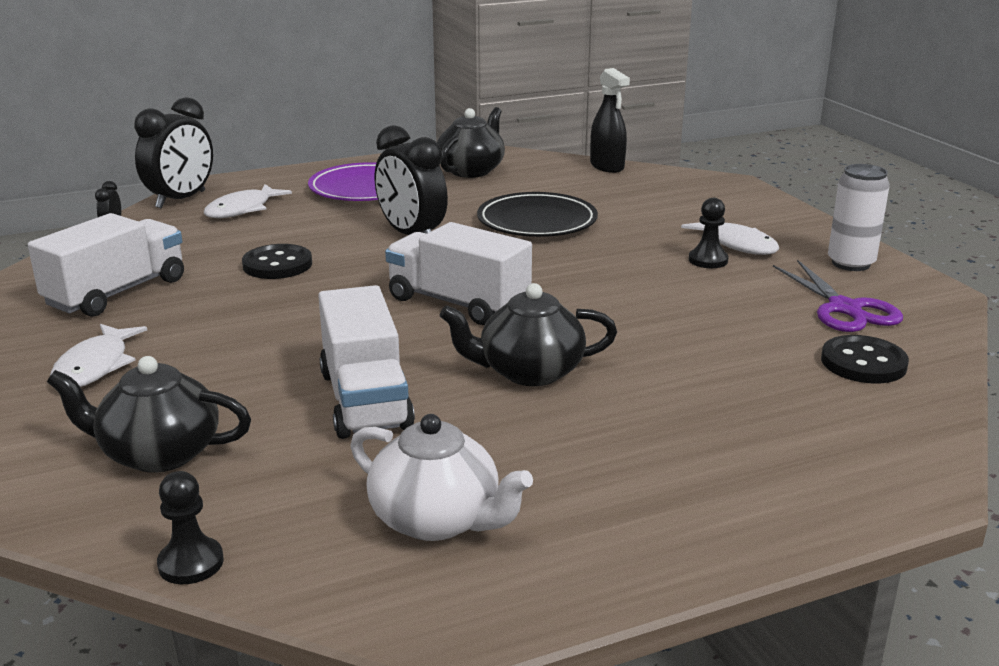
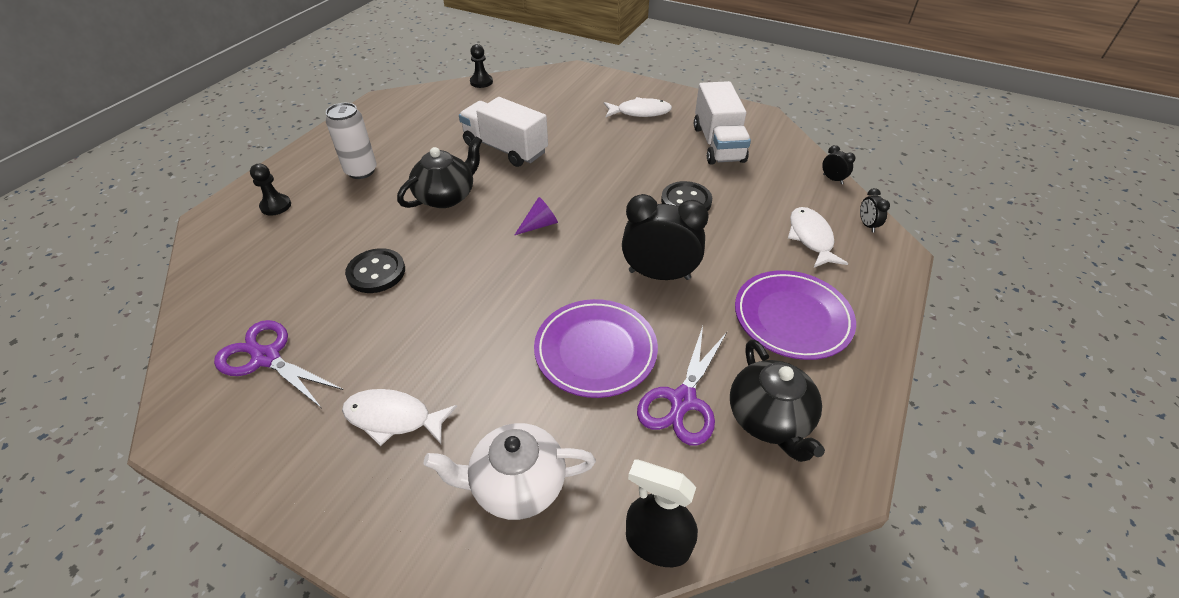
camera: 140 degrees right, 20 degrees up
black teapot [47,356,251,473] -> none
white fish [50,324,147,387] -> white fish turned 120 degrees clockwise [604,97,672,117]
black clock [134,97,213,209] -> black clock [860,188,890,232], size x0.44
white teapot [350,414,533,541] -> white teapot moved to [424,423,596,520]
white truck [385,222,532,325] -> purple cone [515,197,558,235]
black plate [477,192,598,237] -> purple plate [534,299,658,398]
black pawn [689,198,729,268] -> black pawn moved to [250,164,291,215]
black button [821,335,909,384] -> black button moved to [345,248,405,293]
white can [828,164,890,271] -> white can moved to [326,103,377,179]
none -> purple scissors [637,326,727,446]

